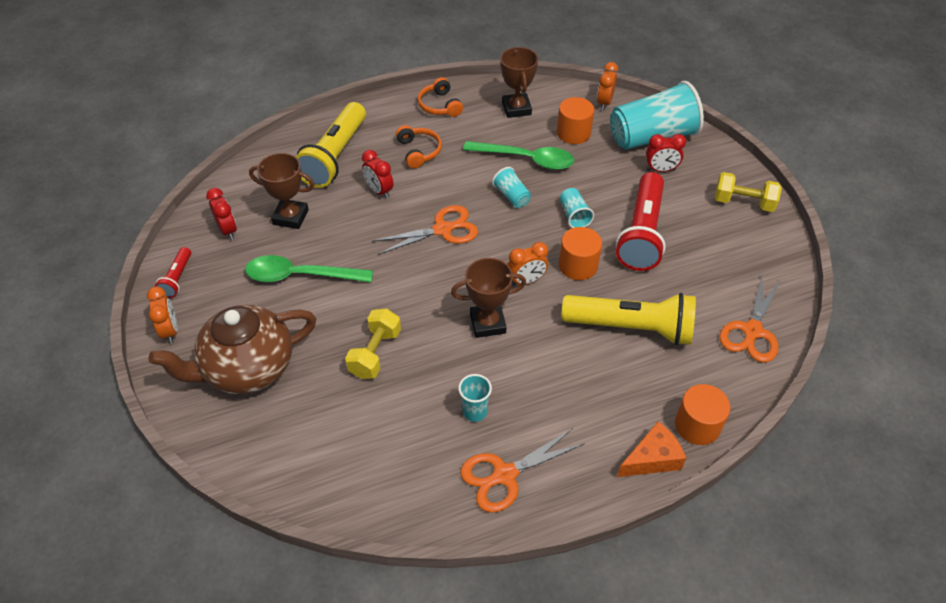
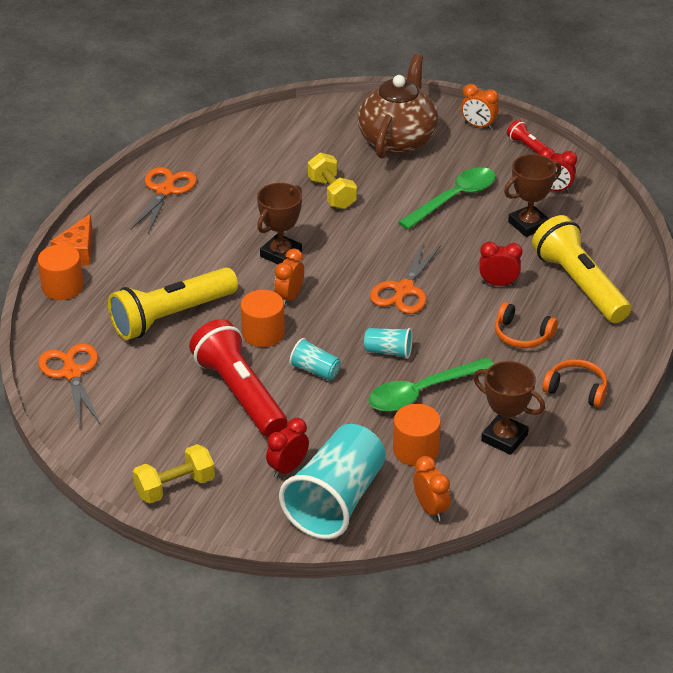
camera: 135 degrees right, 10 degrees down
turquoise cup [458,374,492,422] -> none

